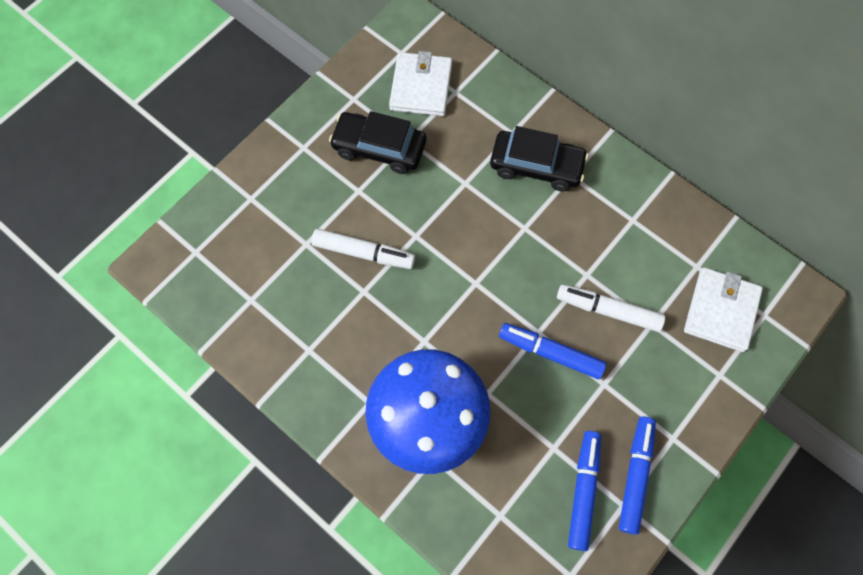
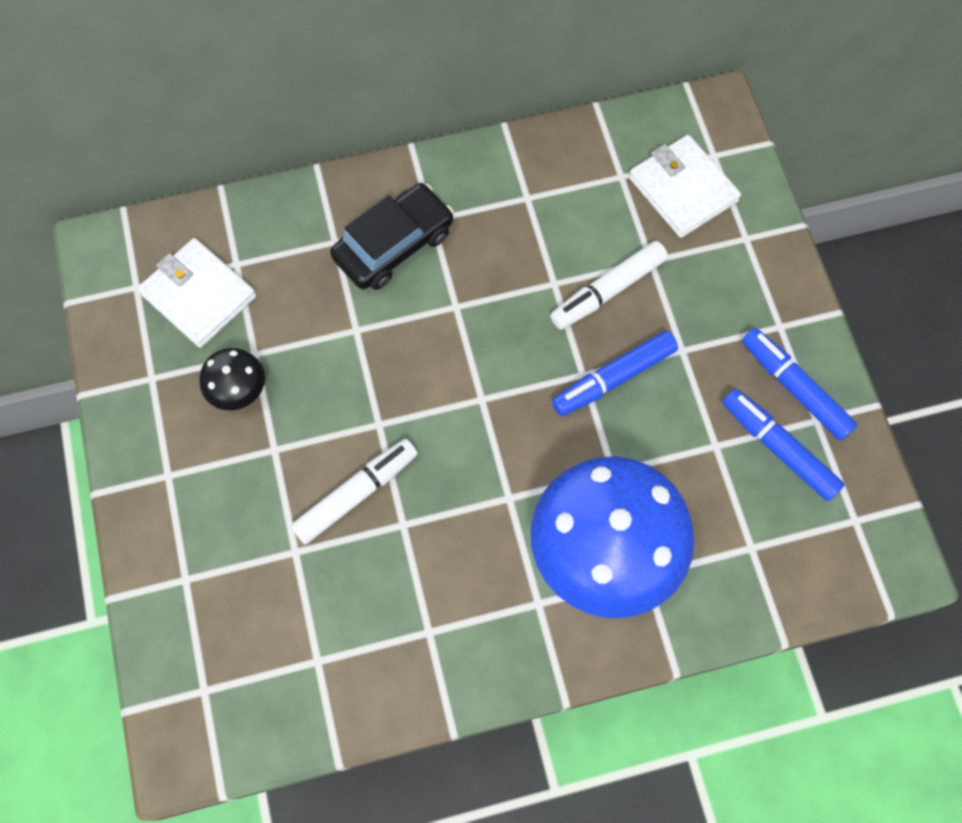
camera: 55 degrees left, 0 degrees up
black car [329,111,426,174] -> black mushroom [199,348,265,410]

